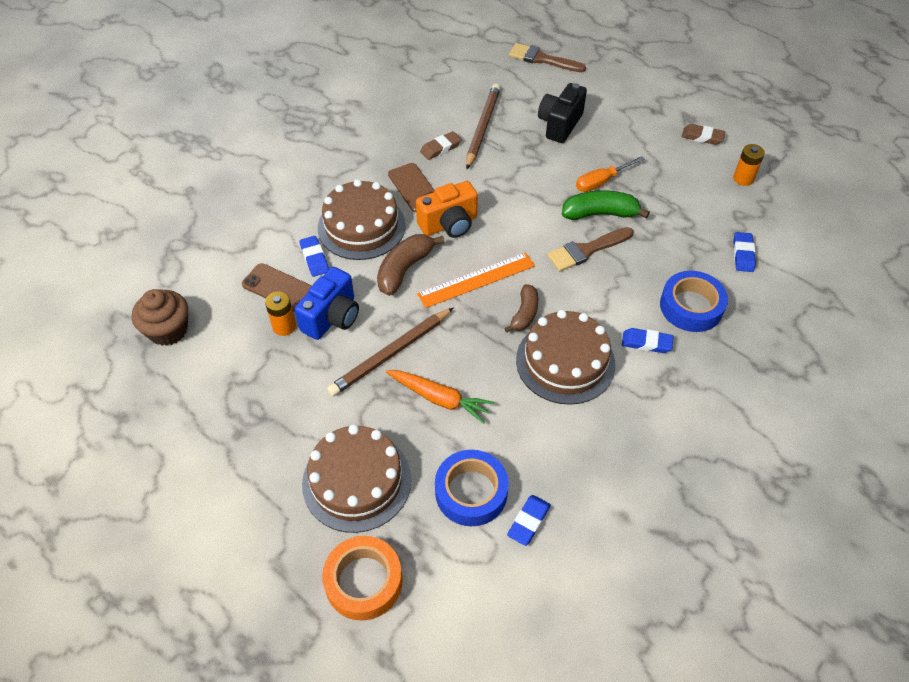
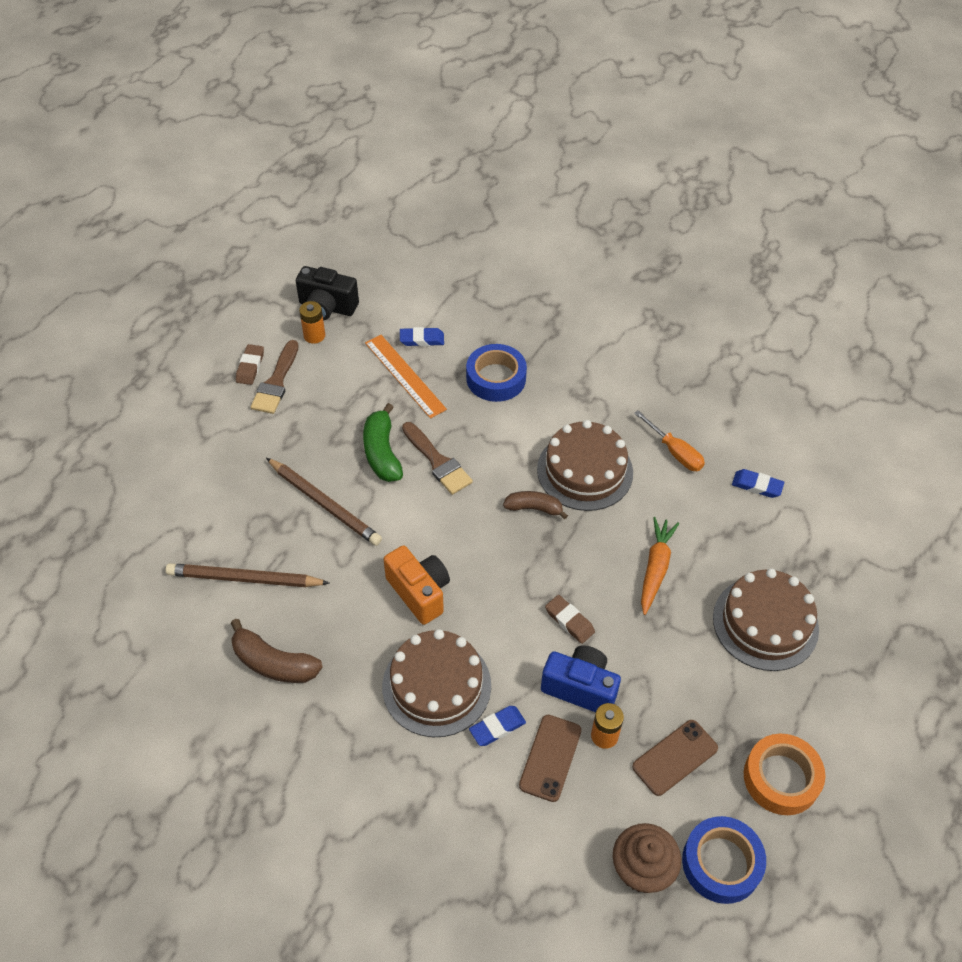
camera: 100 degrees left, 0 degrees up
orange tape [322,536,403,620] -> orange tape moved to [744,734,825,815]
brown pencil [327,307,454,396] -> brown pencil moved to [266,458,382,546]
brown banana [377,234,445,296] -> brown banana moved to [231,619,323,683]
brown phone [388,163,435,212] -> brown phone moved to [632,720,718,796]
orange ruler [417,252,535,308] -> orange ruler moved to [365,335,447,419]
brown eraser [420,131,461,160] -> brown eraser moved to [545,595,595,644]
blue tape [435,450,509,526] -> blue tape moved to [682,816,766,904]
brown brush [509,43,586,72] -> brown brush moved to [251,340,299,414]
black camera [538,83,587,143] -> black camera moved to [296,266,359,320]
orange screwdriver [576,156,645,192] -> orange screwdriver moved to [634,410,705,471]
blue eraser [622,328,673,353] -> none

